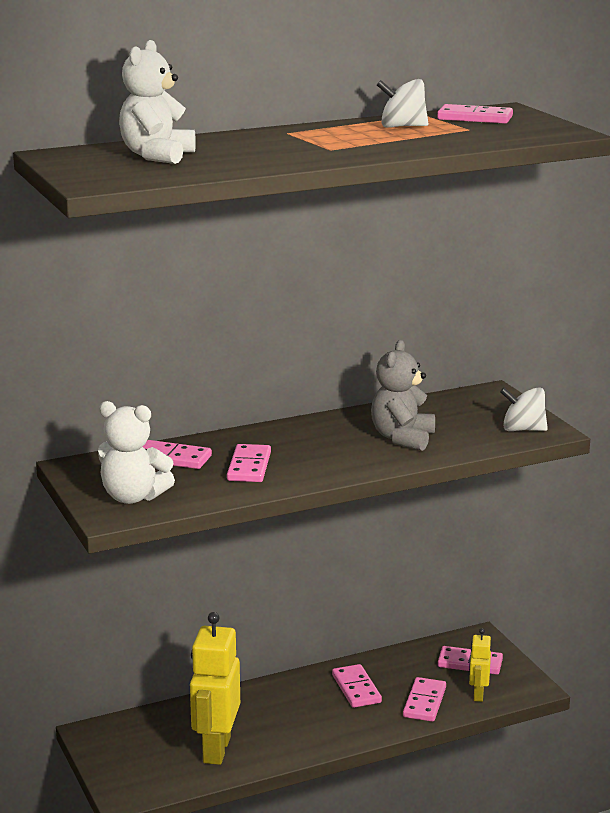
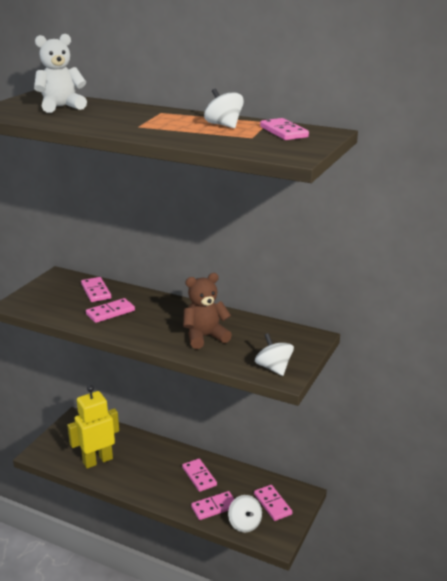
camera: 50 degrees right, 5 degrees up
white teddy bear [98,401,175,504] -> none
pink domino [332,664,382,708] -> pink domino turned 60 degrees counterclockwise [182,459,217,492]
grey teddy bear [371,340,435,451] -> brown teddy bear [183,273,232,349]
yellow robot [469,628,491,702] -> white spinning top [228,495,262,532]

